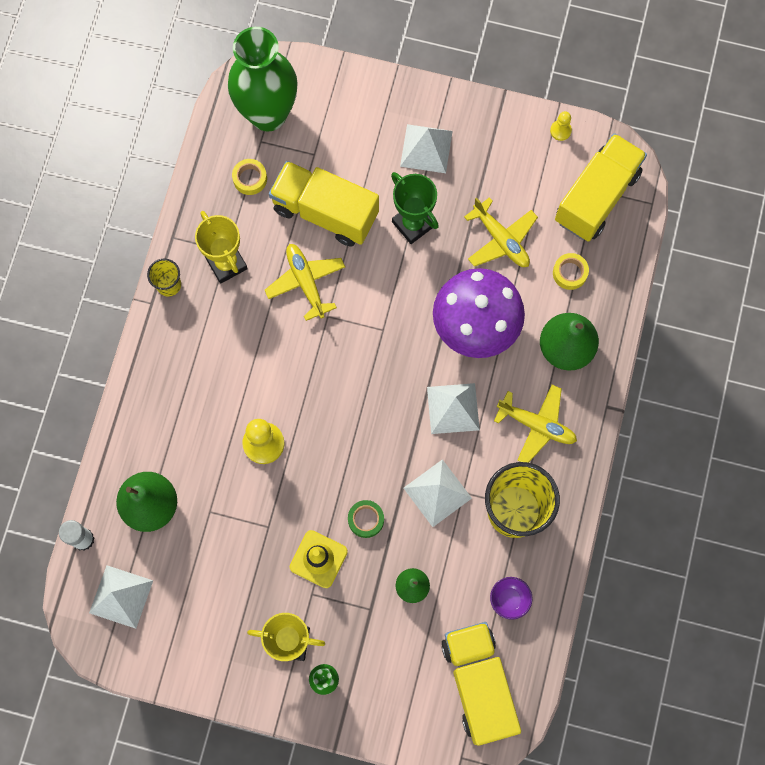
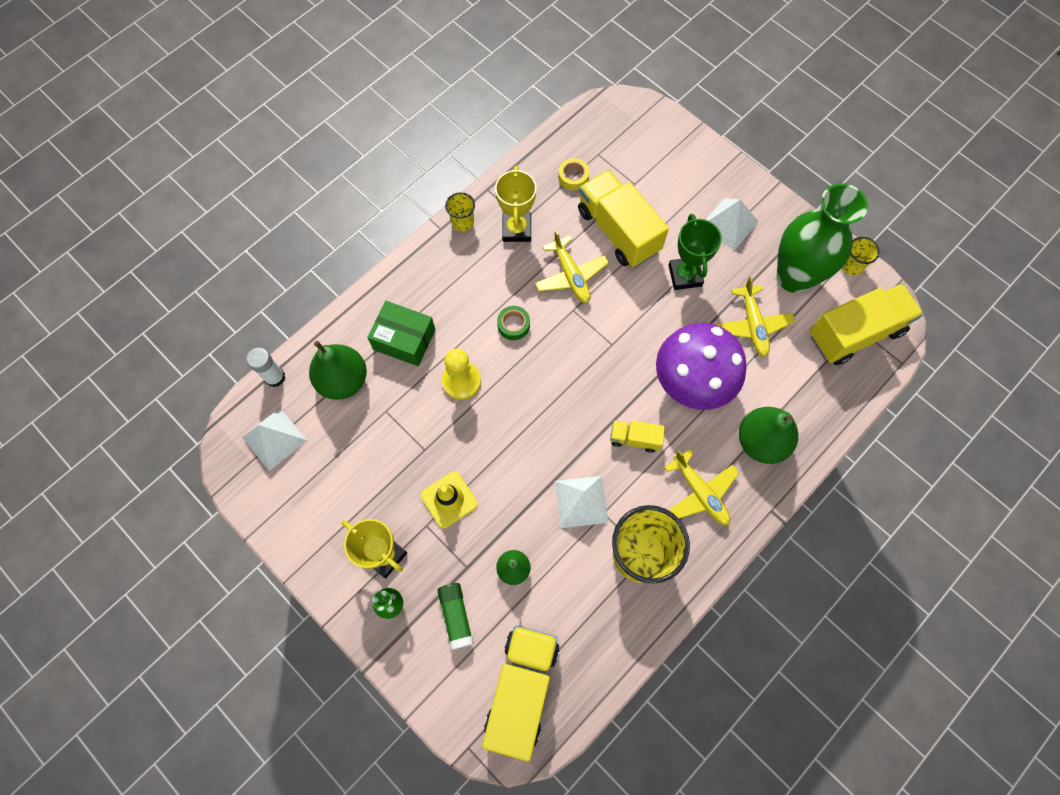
camera: 30 degrees right, 5 degrees down
green vase [228,27,298,131] -> green vase moved to [777,183,868,293]
yellow plane [265,244,345,321] -> yellow plane turned 150 degrees clockwise [535,230,609,303]
green tape [348,500,384,538] -> green tape moved to [497,306,530,340]
white pyramid [427,383,480,434] -> yellow truck [610,420,665,453]
purple bowl [490,577,532,620] -> none
yellow pawn [550,111,572,141] -> yellow cup [842,237,880,276]
yellow tape [553,253,589,290] -> none
none -> green box [367,301,435,366]
none -> green glue stick [437,583,474,650]

